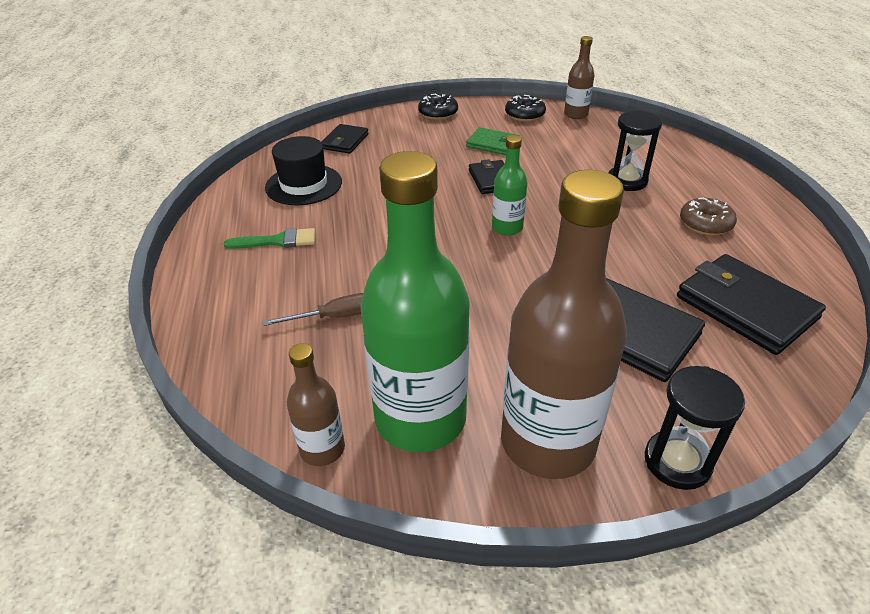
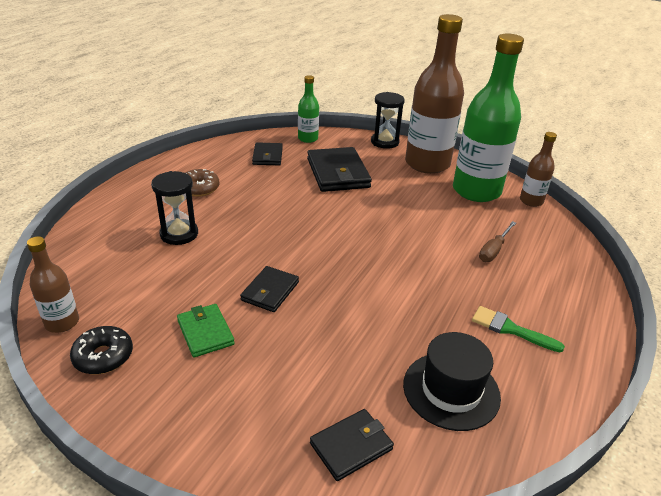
camera: 145 degrees left, 5 degrees down
brown screwdriver [263,293,363,326] -> brown screwdriver turned 75 degrees counterclockwise [479,221,516,262]
black donut [418,94,458,120] -> none
green bottle [492,135,527,236] -> green bottle moved to [298,75,319,143]
black wallet [677,254,826,355] -> black wallet [252,142,283,165], size x0.57

